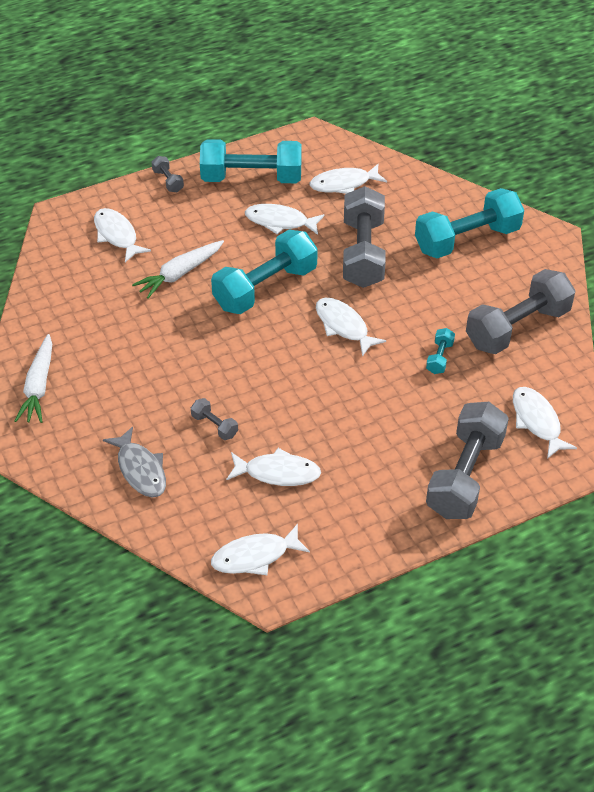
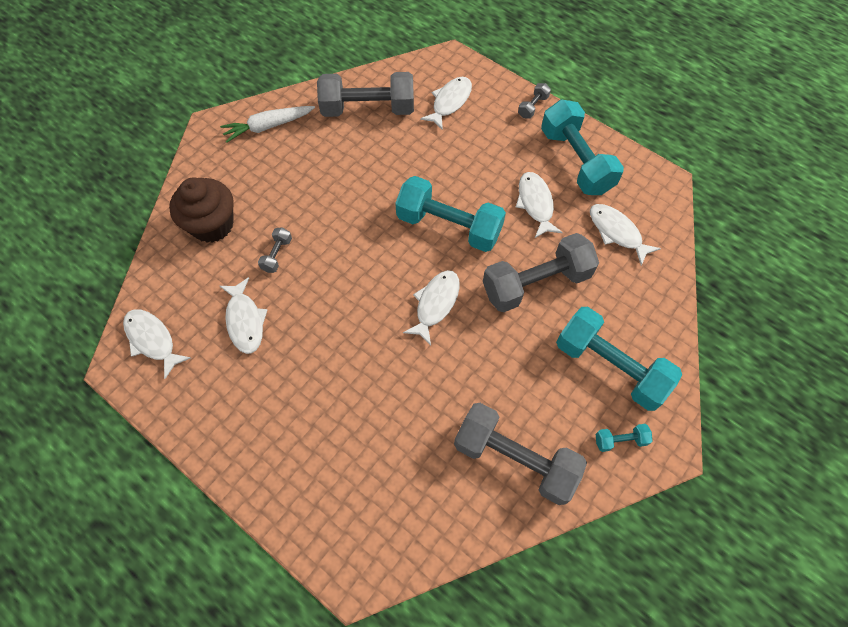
camera: 65 degrees right, 15 degrees up
grey fish [103,426,166,498] -> brown cupcake [169,177,234,243]
white carrot [132,240,224,299] -> none
turquoise dumbbell [426,328,455,374] -> turquoise dumbbell moved to [596,424,652,452]
grey dumbbell [426,402,509,519] -> grey dumbbell moved to [317,72,414,117]
white fish [513,387,577,459] -> none

